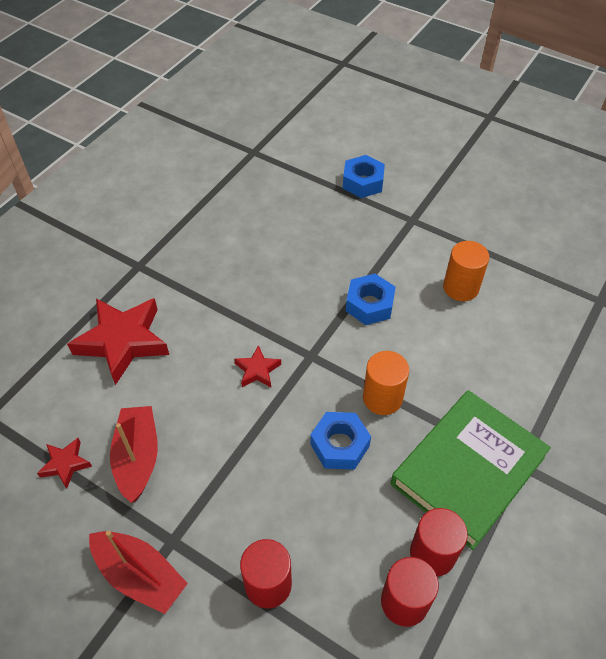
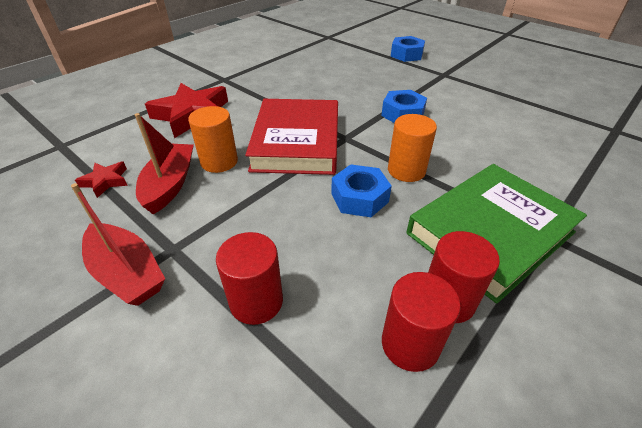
camera: 10 degrees right, 10 degrees down
red star [234,345,281,387] -> red book [245,99,338,175]
orange cylinder [443,241,489,301] -> orange cylinder moved to [188,106,238,173]

